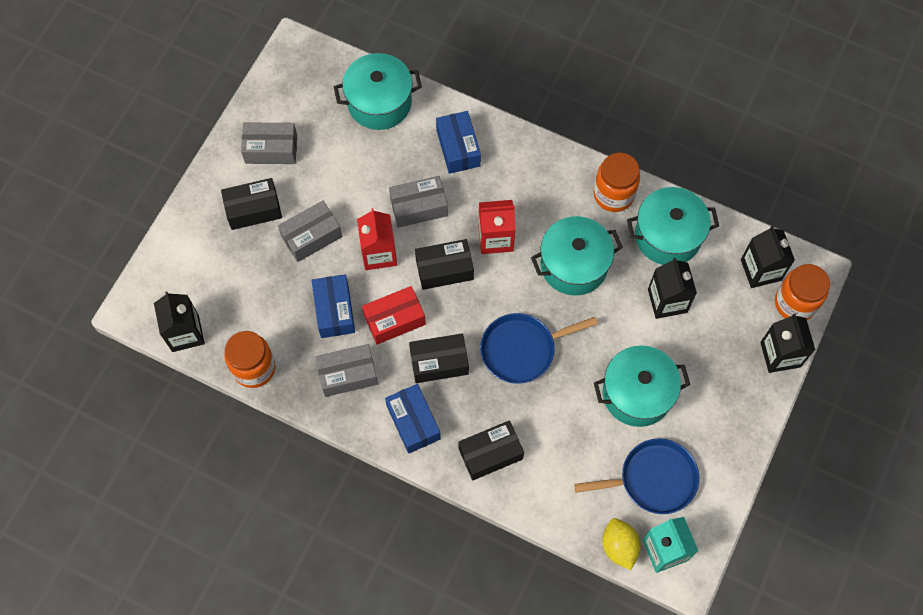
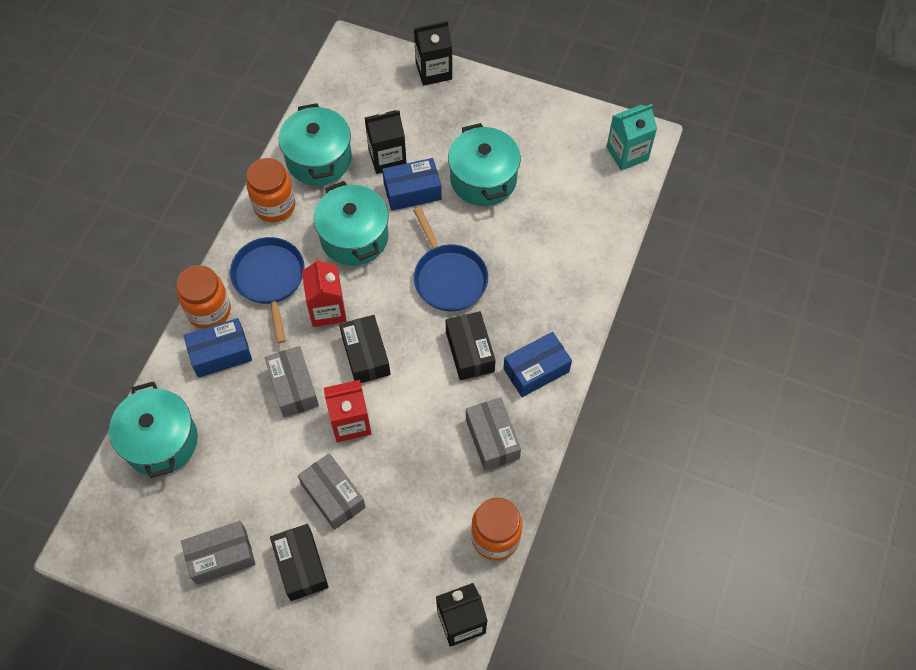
camera: 95 degrees left, 5 degrees down
grey box [241,122,297,164] -> grey box turned 75 degrees clockwise [181,521,256,585]
blue box [312,274,355,338] -> blue box moved to [382,158,442,211]
red box [362,286,426,345] -> none
black box [458,421,524,480] -> none
blue pan [574,438,699,514] -> blue pan moved to [230,237,305,343]
yellow lemon [602,518,641,570] -> none
black carton [741,226,795,288] -> none
orange jar [775,264,830,320] -> orange jar moved to [177,265,231,329]

